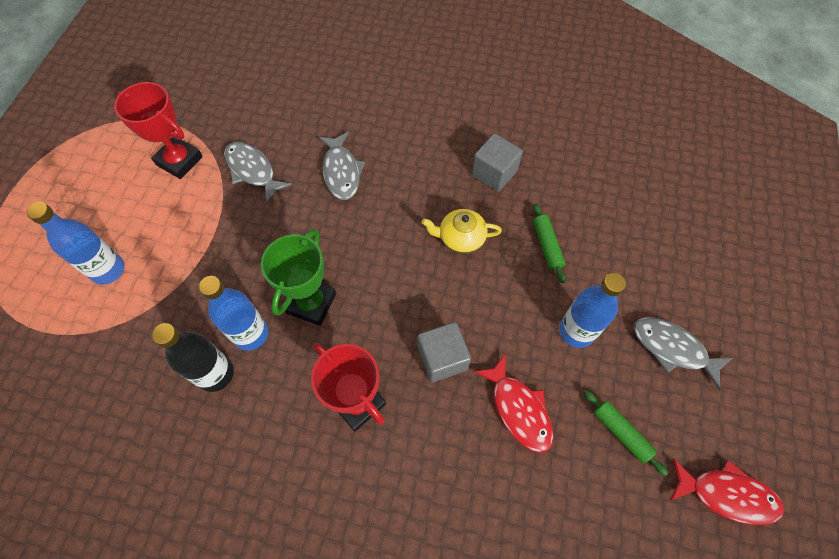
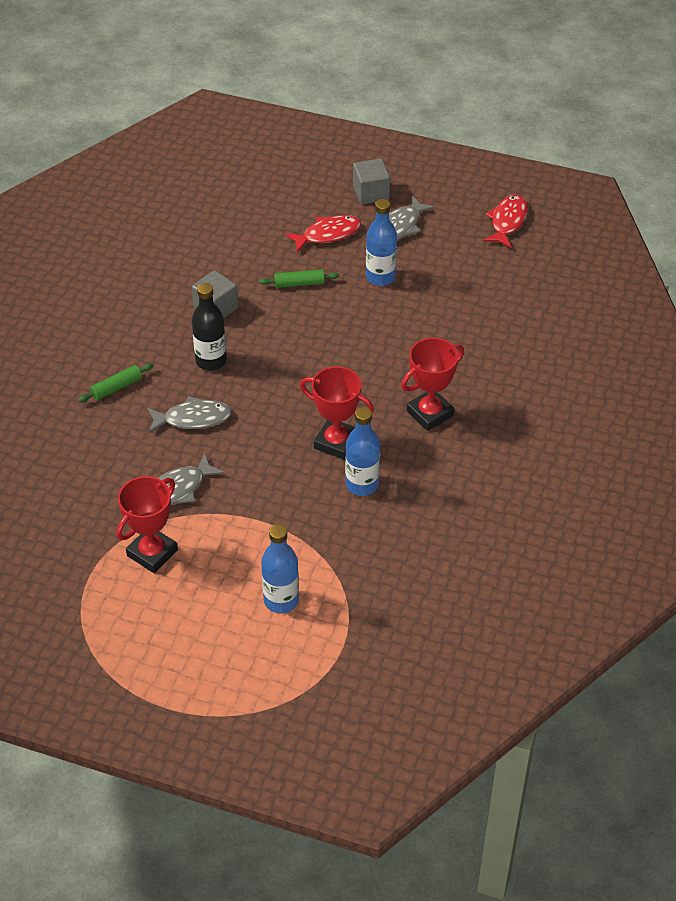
camera: 85 degrees left, 15 degrees down
black bottle [152,323,234,392] -> black bottle moved to [192,283,227,371]
green trophy [261,229,336,326] -> red trophy [300,366,374,460]
grey cube [418,322,471,383] -> grey cube moved to [353,158,390,205]
yellow teapot [422,209,502,254] -> none
red fish [474,355,553,453] -> red fish moved to [285,215,361,253]
green rolling pin [584,390,668,476] -> green rolling pin moved to [78,363,153,402]

